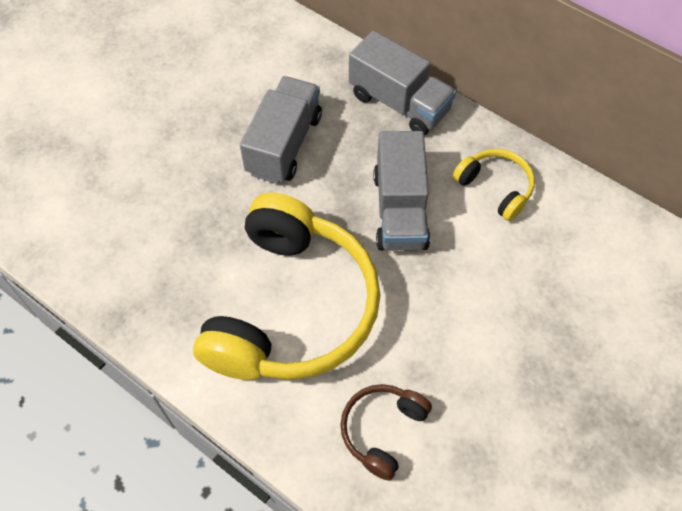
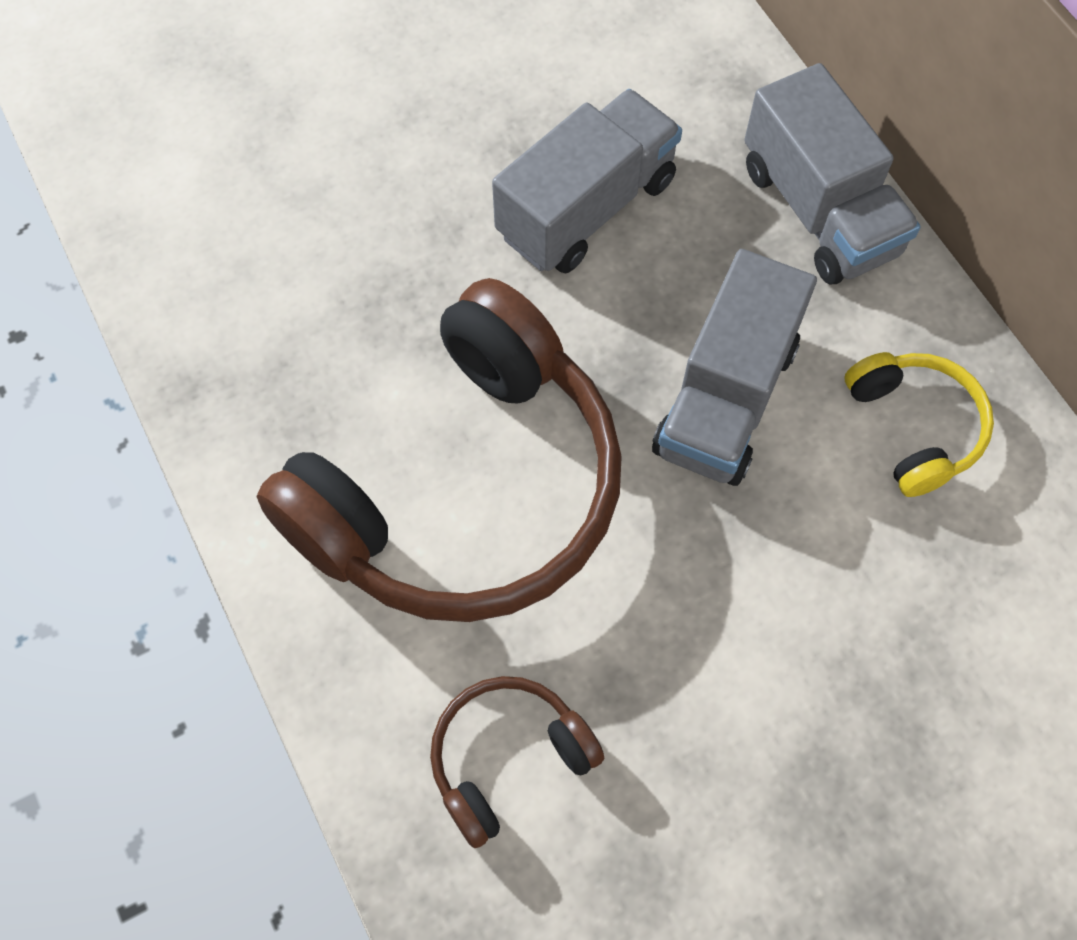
camera: 25 degrees right, 5 degrees up
yellow headphones [193,193,380,380] -> brown headphones [256,278,622,622]

